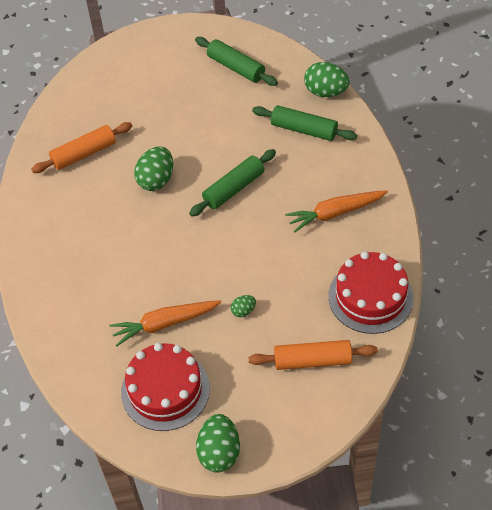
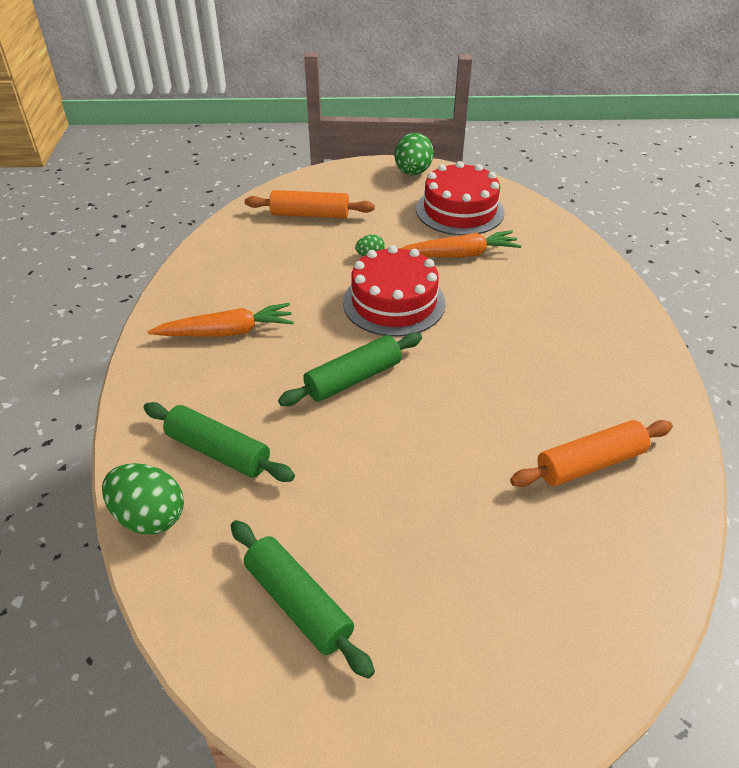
camera: 175 degrees left, 10 degrees down
green egg [134,146,173,191] -> none
red cake [328,251,414,334] -> red cake moved to [343,245,446,337]

